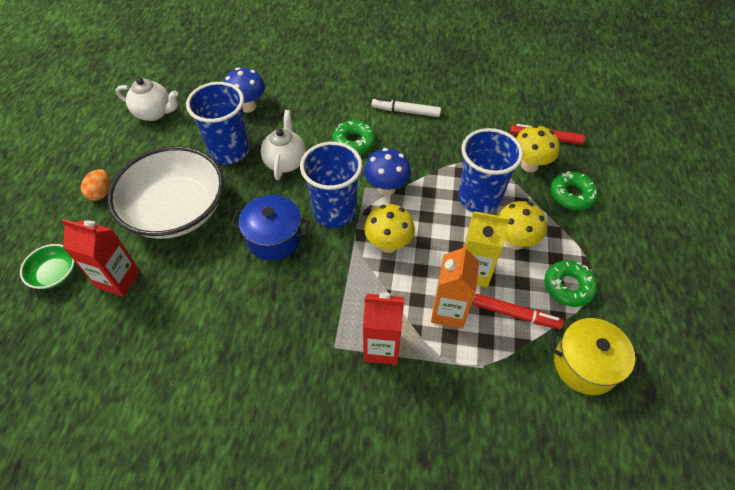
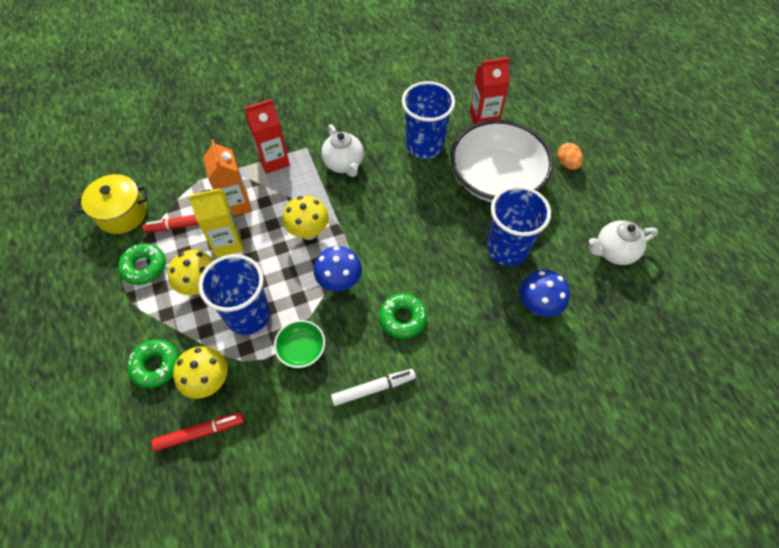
camera: 150 degrees right, 5 degrees up
green bowl [20,244,75,289] -> green bowl moved to [274,320,325,368]
blue pot [231,195,310,261] -> none
white teapot [261,110,306,180] -> white teapot moved to [321,124,364,177]
blue cup [300,142,362,228] -> blue cup moved to [402,81,455,159]

